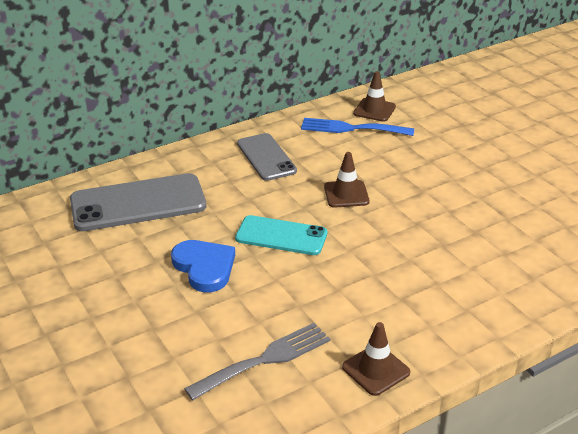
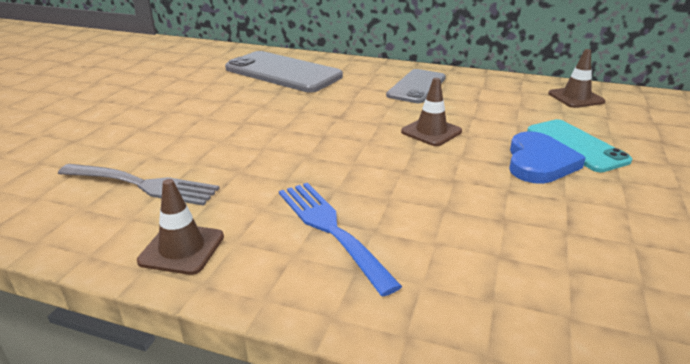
camera: 50 degrees right, 5 degrees down
blue heart [171,240,235,292] -> blue heart moved to [509,131,586,184]
turquoise phone [235,215,328,255] -> turquoise phone moved to [527,119,632,173]
blue fork [301,118,414,136] -> blue fork moved to [279,183,402,297]

